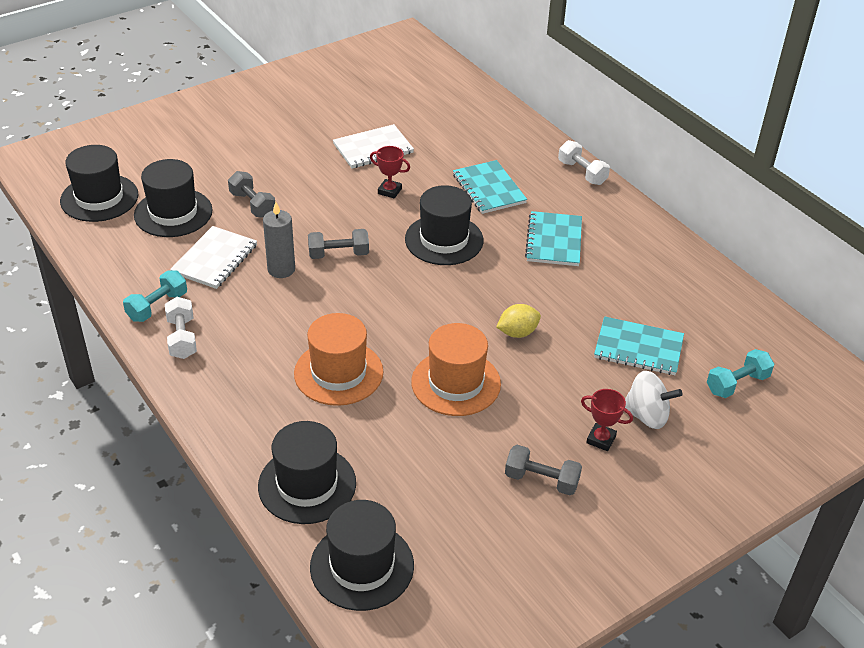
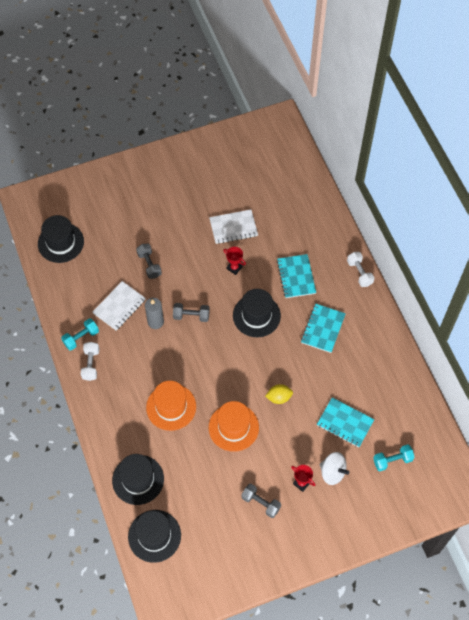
camera: 15 degrees right, 20 degrees up
black hat [134,159,213,237] -> none

